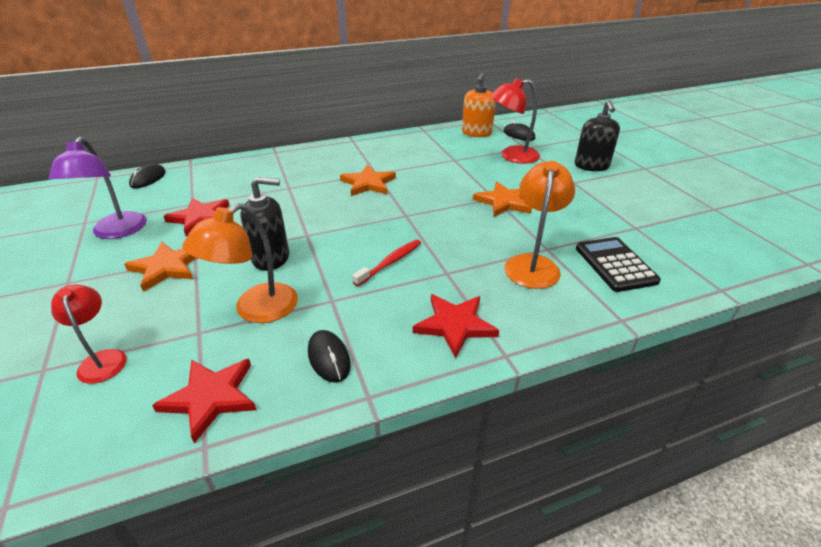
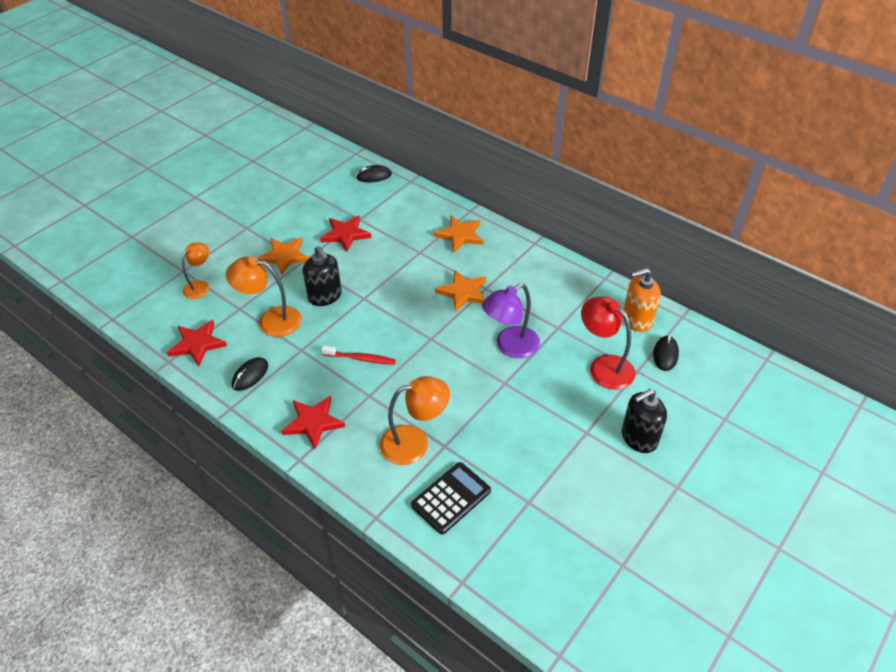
camera: 60 degrees right, 10 degrees up
purple lamp [49,137,147,239] -> purple lamp moved to [482,283,540,358]
red lamp [51,285,127,384] -> orange lamp [182,242,209,299]
orange star [473,182,532,217] -> orange star moved to [434,216,483,252]

